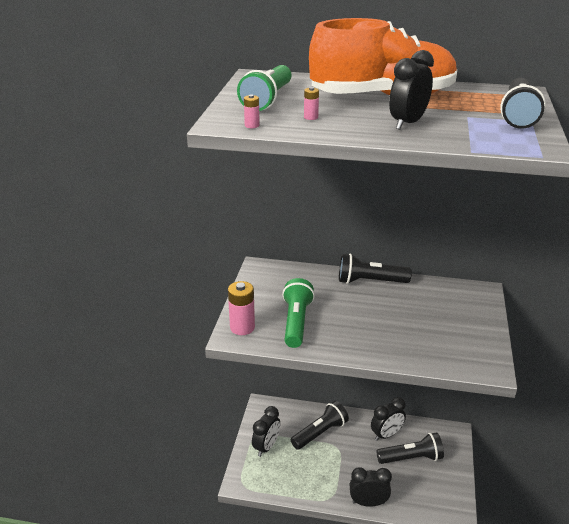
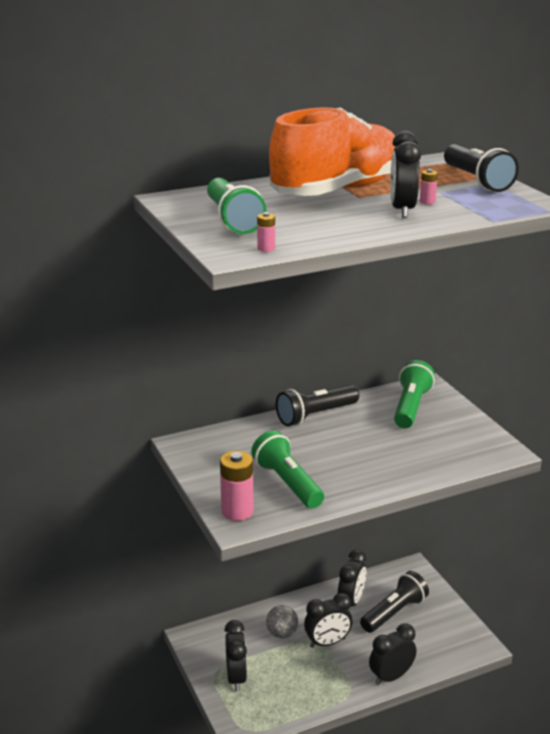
camera: 35 degrees left, 5 degrees down
black flashlight [291,401,349,450] -> grey ball [266,605,298,638]
pink battery [304,87,319,120] -> pink battery moved to [420,169,438,205]
none -> black clock [304,593,353,648]
none -> green flashlight [394,360,435,428]

